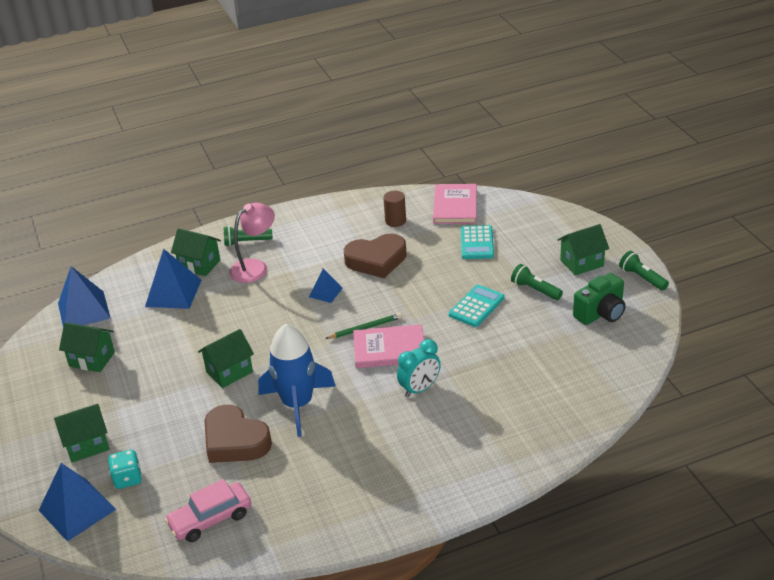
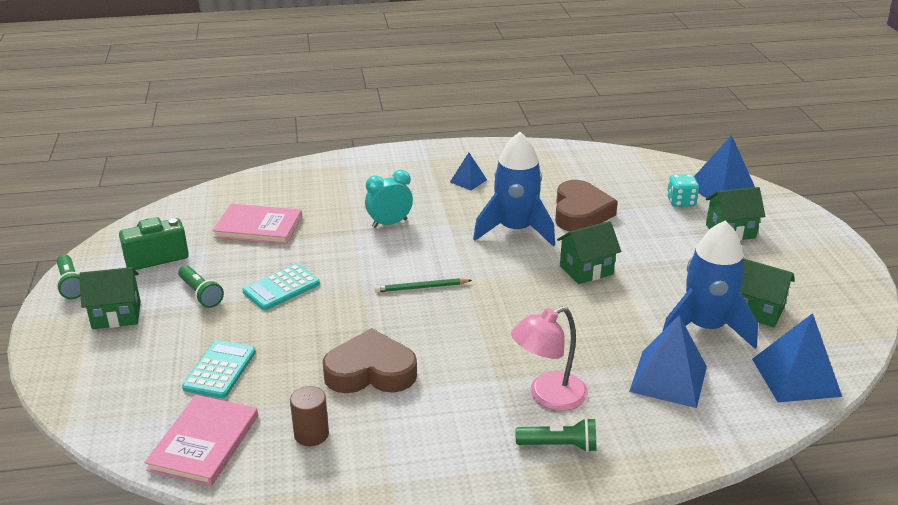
camera: 170 degrees left, 5 degrees down
pink car [165,479,252,542] -> none
green house [171,228,221,276] -> none
brown heart [205,405,272,463] -> brown heart turned 45 degrees clockwise [555,180,618,231]
blue pyramid [309,269,343,303] -> blue pyramid moved to [450,153,487,190]
pink book [353,324,424,368] -> pink book moved to [212,204,302,244]
none -> blue rocket [663,220,758,349]

